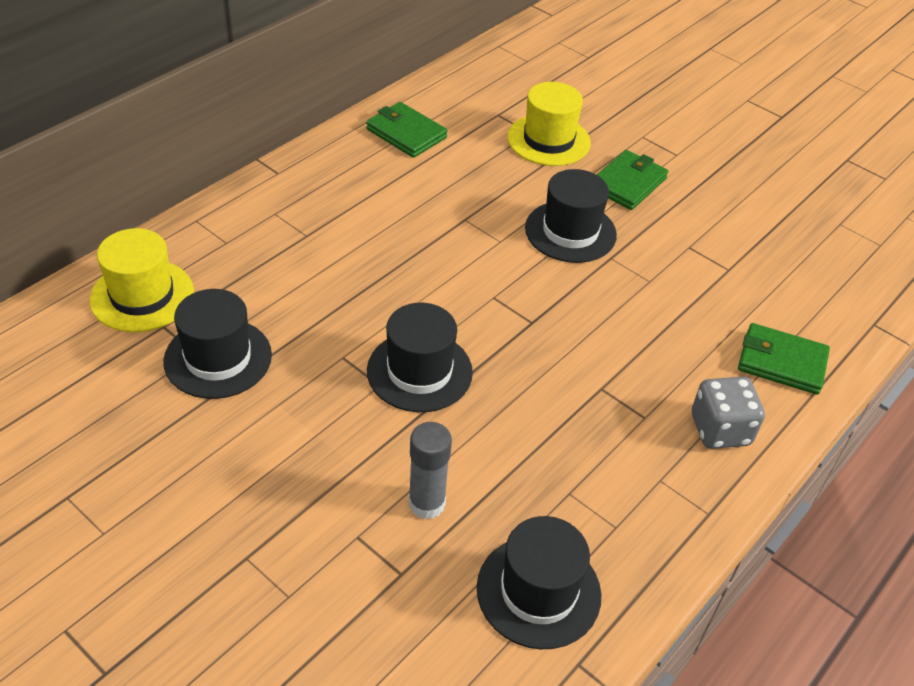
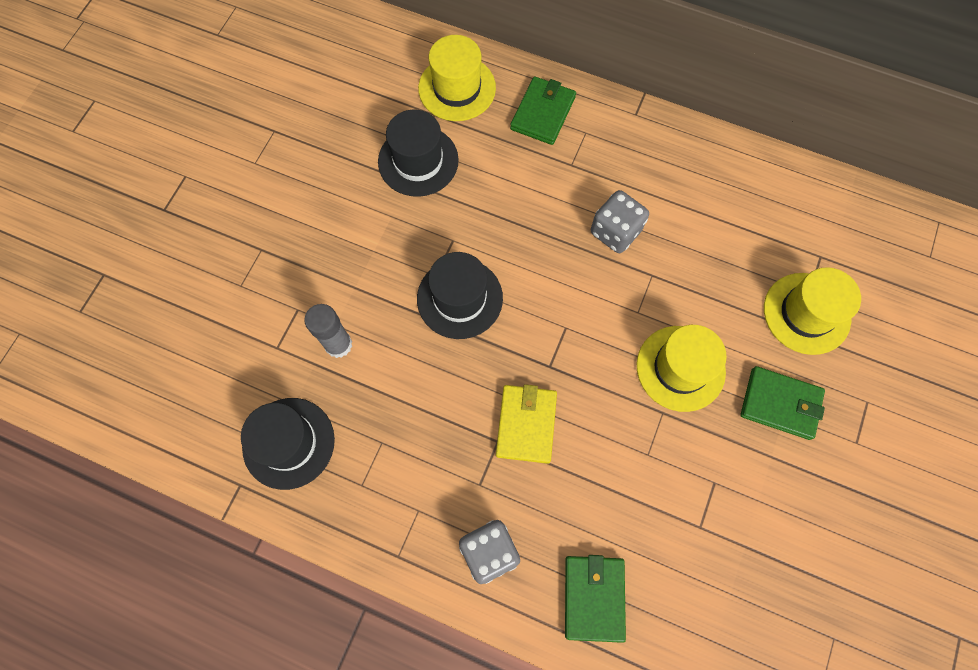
camera: 75 degrees right, 25 degrees up
green wallet [366,102,448,158] -> green wallet moved to [510,76,576,145]
black hat [525,169,617,263] -> yellow hat [637,325,727,412]
none -> yellow wallet [496,384,557,464]
none -> grey dice [591,190,649,253]

